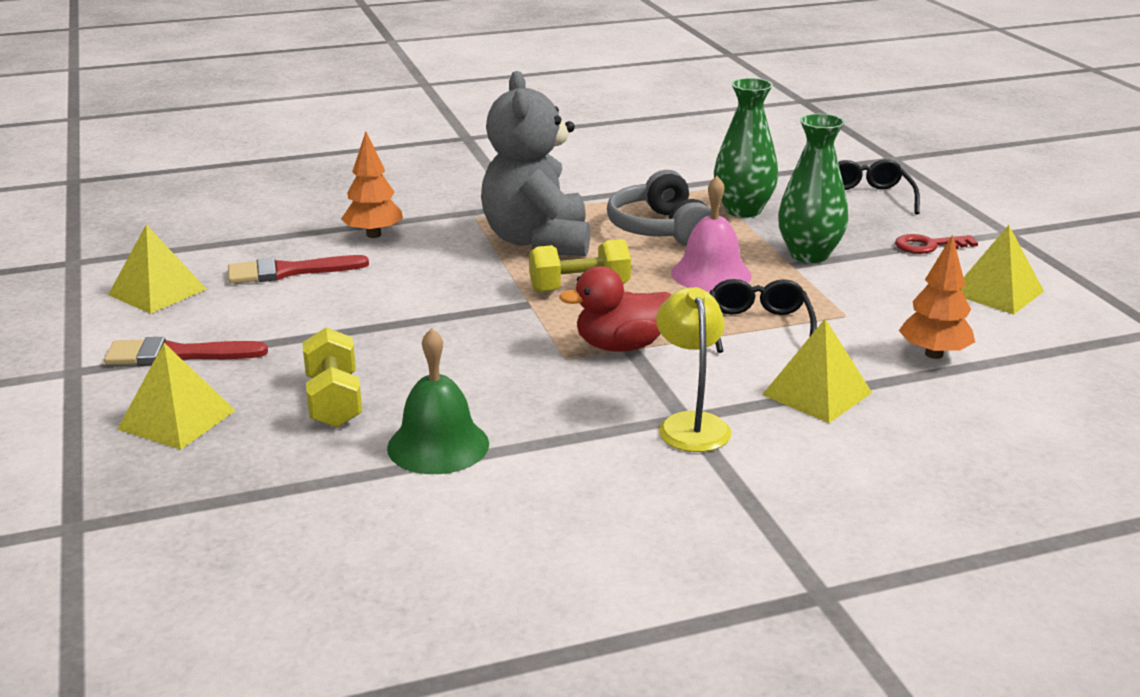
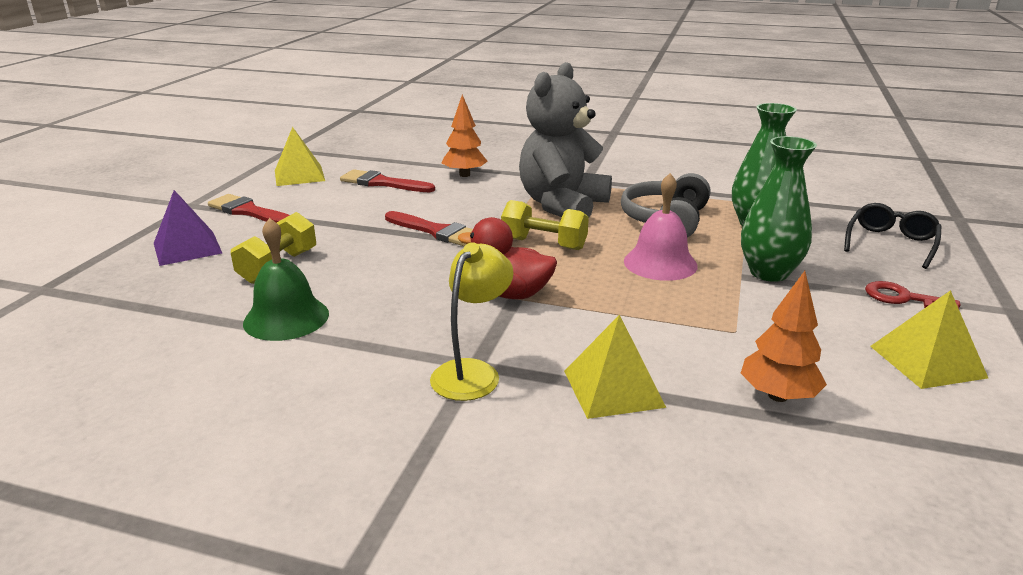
camera: 35 degrees right, 0 degrees up
yellow pyramid [117,343,236,450] -> purple pyramid [154,190,222,266]
black glasses [709,279,817,353] -> none
none -> red brush [385,211,473,246]

